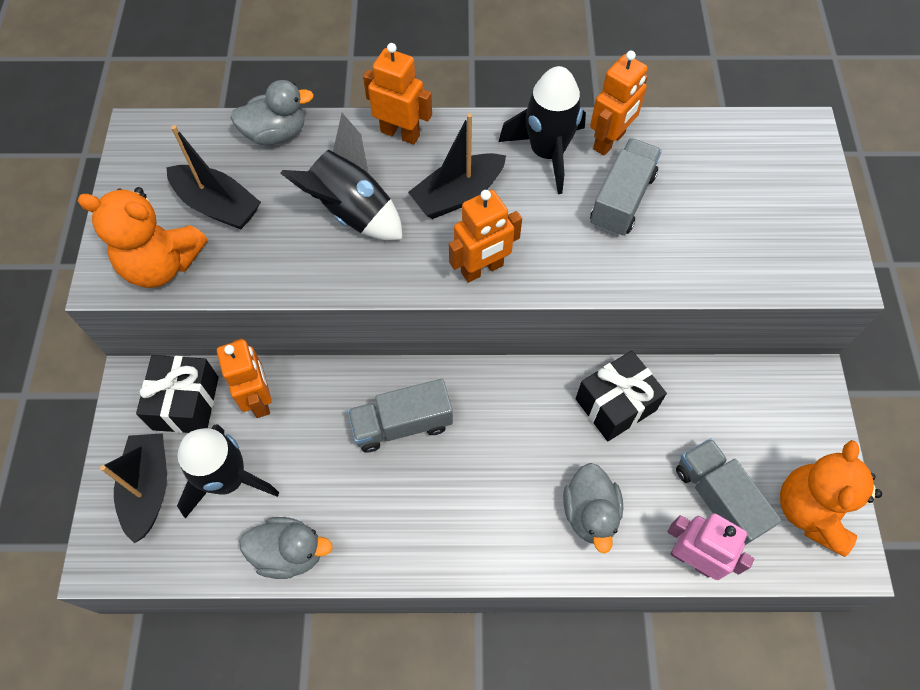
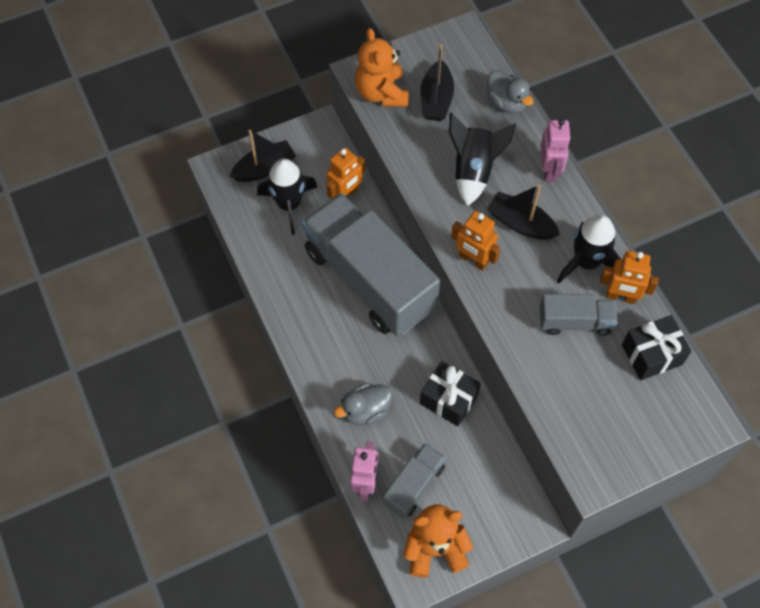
camera: 65 degrees right, 0 degrees up
black gift [136,355,219,433] -> black gift moved to [622,315,692,380]
grey duck [239,517,333,579] -> none
grey truck [348,379,453,453] -> grey truck [302,193,440,336], size x2.19
orange robot [363,43,432,145] -> pink robot [540,119,571,182]

